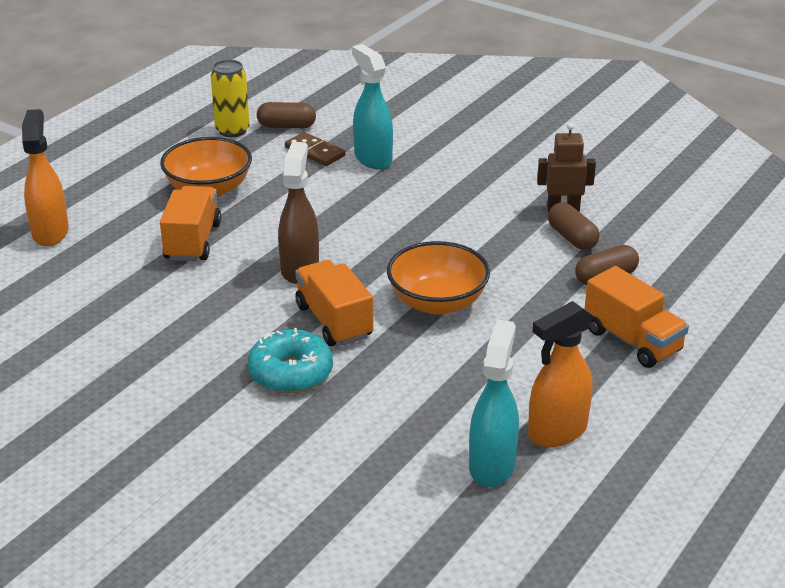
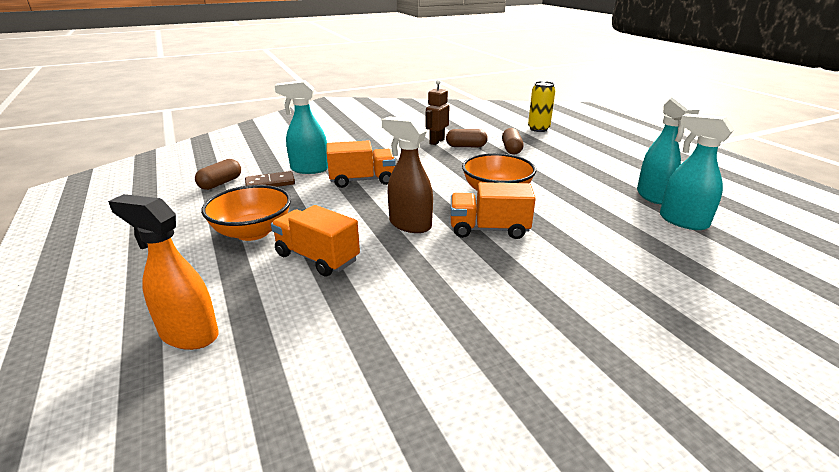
camera: 60 degrees left, 5 degrees down
yellow can [210,60,250,137] -> yellow can moved to [528,81,555,132]
turquoise donut [248,328,333,393] -> none
orange spray bottle [528,301,593,447] -> turquoise spray bottle [637,97,699,204]
orange truck [585,266,689,368] -> orange truck moved to [326,140,396,188]

